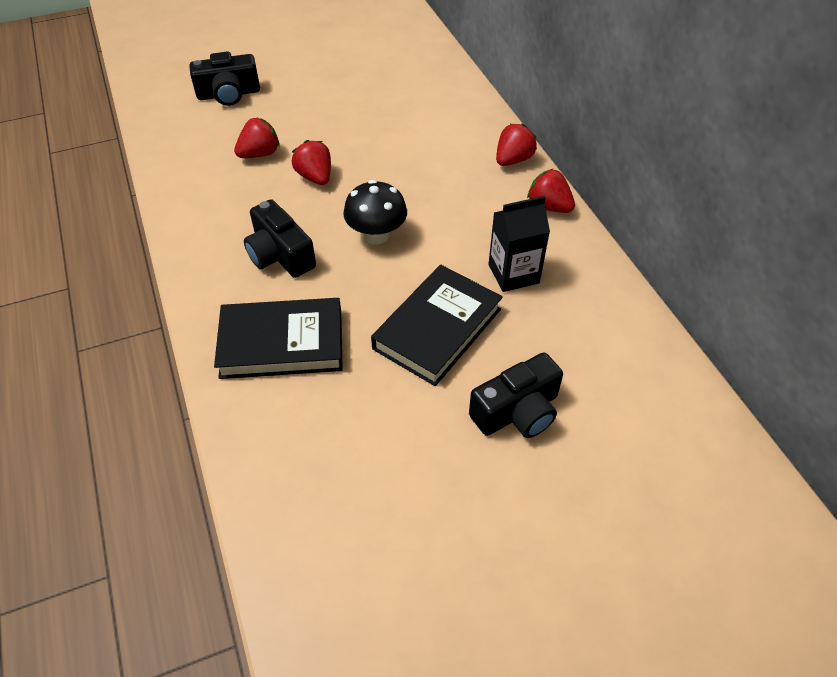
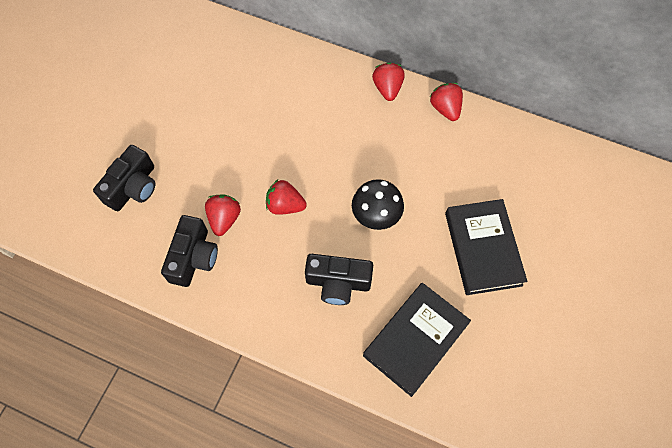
camera: 45 degrees left, 15 degrees up
black camera [469,352,563,438] -> black camera moved to [161,215,218,287]
black carton [489,196,550,292] -> none
red strawberry [527,169,575,213] -> red strawberry turned 75 degrees clockwise [430,83,463,121]

